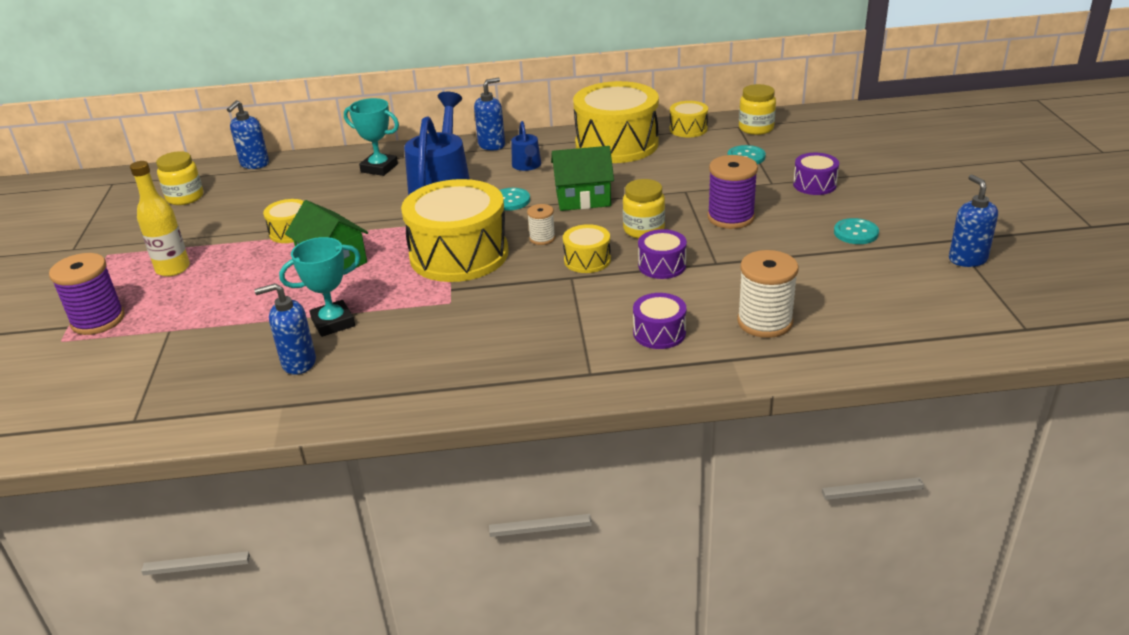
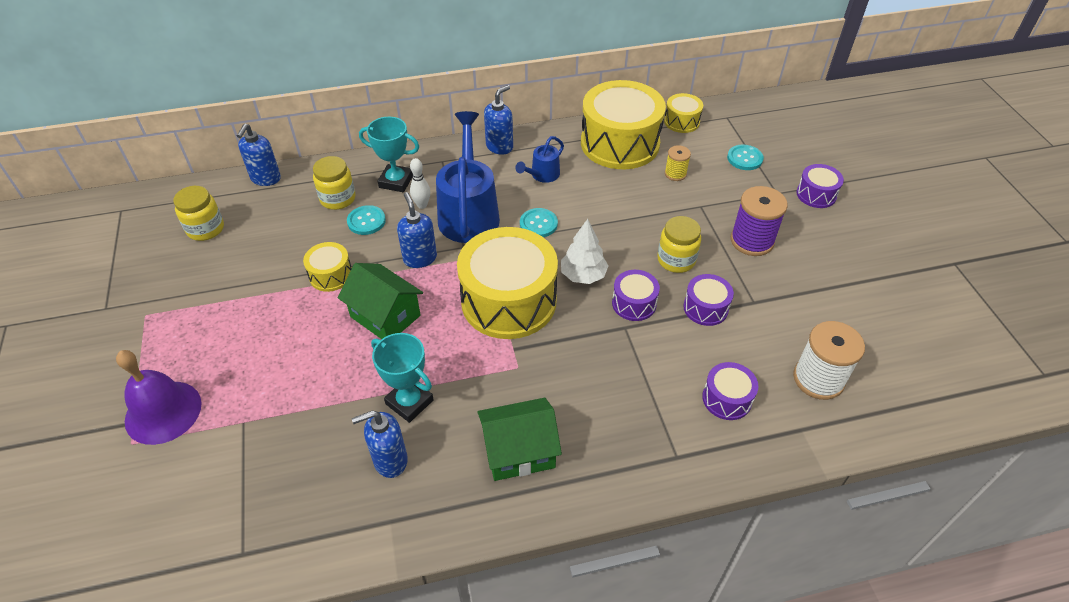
camera: 10 degrees left, 15 degrees up
purple spool [49,253,125,335] -> purple bell [116,350,201,445]
yellow bottle [130,161,190,277] -> none
turquoise trophy [279,237,361,337] -> turquoise trophy turned 75 degrees clockwise [371,333,434,423]
blue watering can [511,121,541,171] -> blue watering can turned 60 degrees clockwise [515,136,564,183]
white spool [527,204,555,245] -> white tree [561,219,608,284]
green house [551,146,614,211] -> green house moved to [477,398,562,481]
yellow drum [563,224,611,273] -> purple drum [612,270,660,321]
yellow jar [739,84,776,135] -> yellow jar moved to [313,156,355,210]
turquoise button [834,218,879,244] -> turquoise button moved to [347,205,386,235]
blue soap dispenser [949,175,998,267] -> blue soap dispenser moved to [397,192,437,268]
none -> white bowling pin [410,158,430,209]
none -> yellow spool [665,145,691,181]

